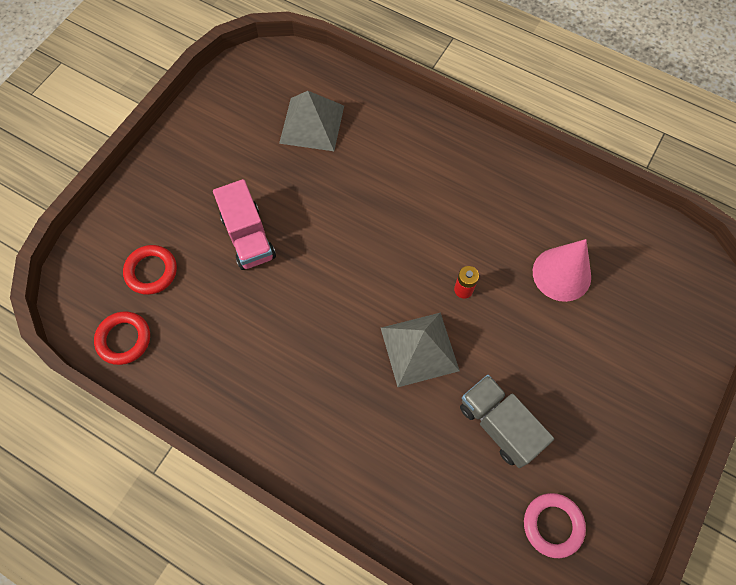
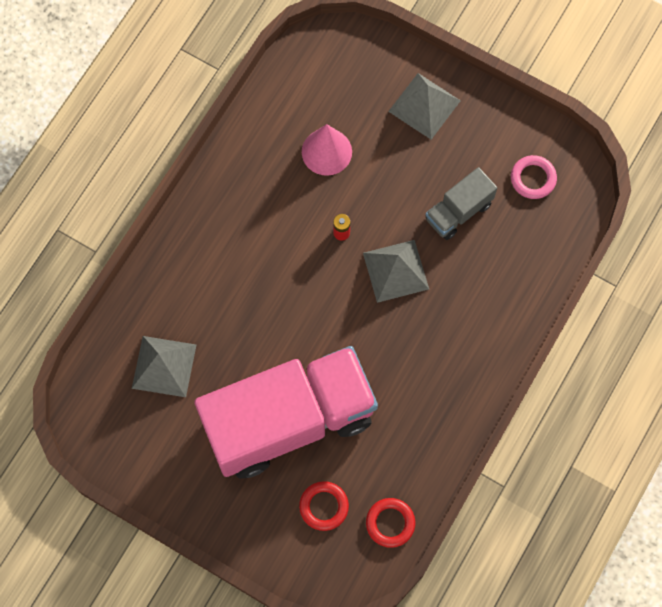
camera: 90 degrees left, 5 degrees up
pink truck [213,179,276,270] -> pink truck [194,346,378,479], size x2.27
none -> grey pyramid [388,73,461,140]

